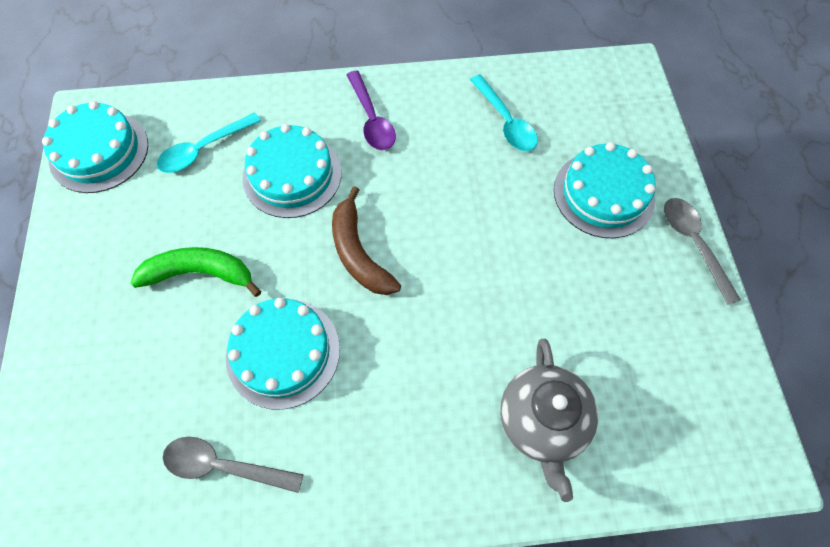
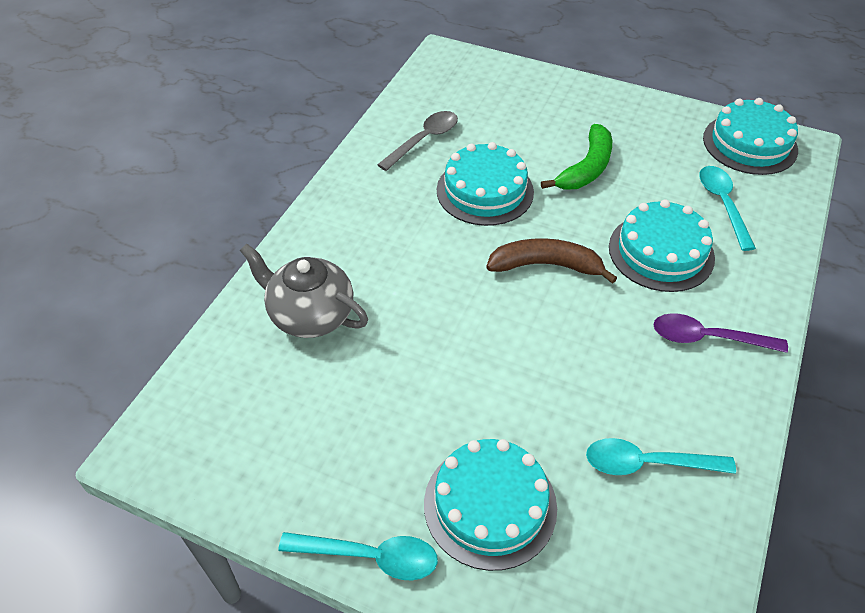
camera: 120 degrees right, 15 degrees down
grey spoon [664,198,741,305] -> turquoise spoon [278,532,438,580]

